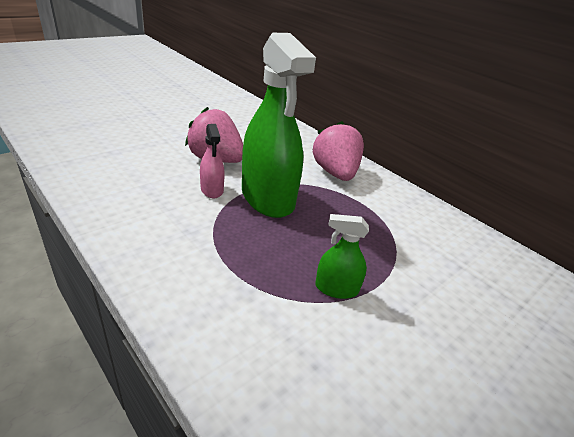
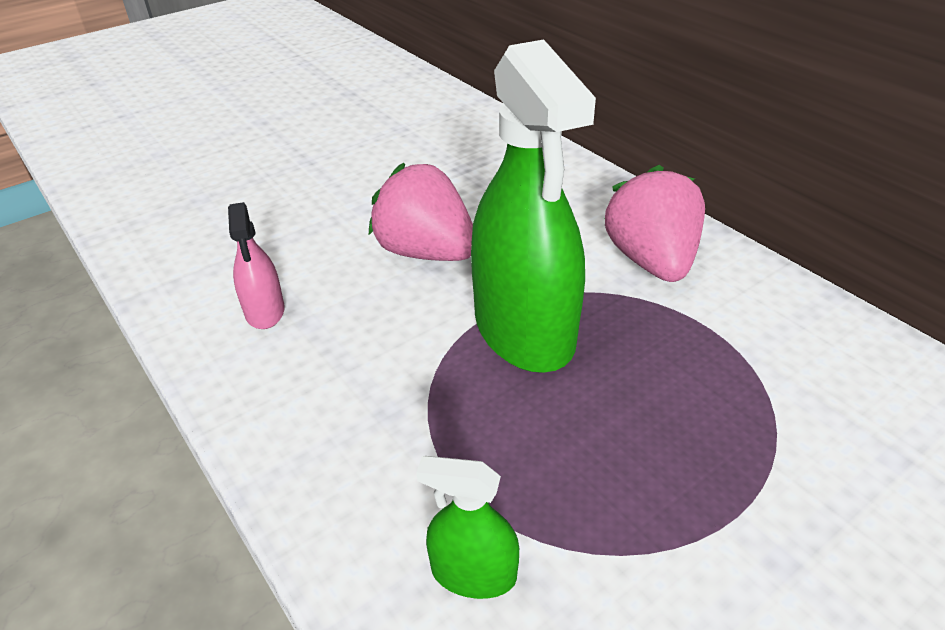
camera: 10 degrees right, 5 degrees up
pink spray bottle [200,124,225,198] -> pink spray bottle moved to [228,202,285,329]
green spray bottle [315,214,369,299] -> green spray bottle moved to [416,456,519,599]

